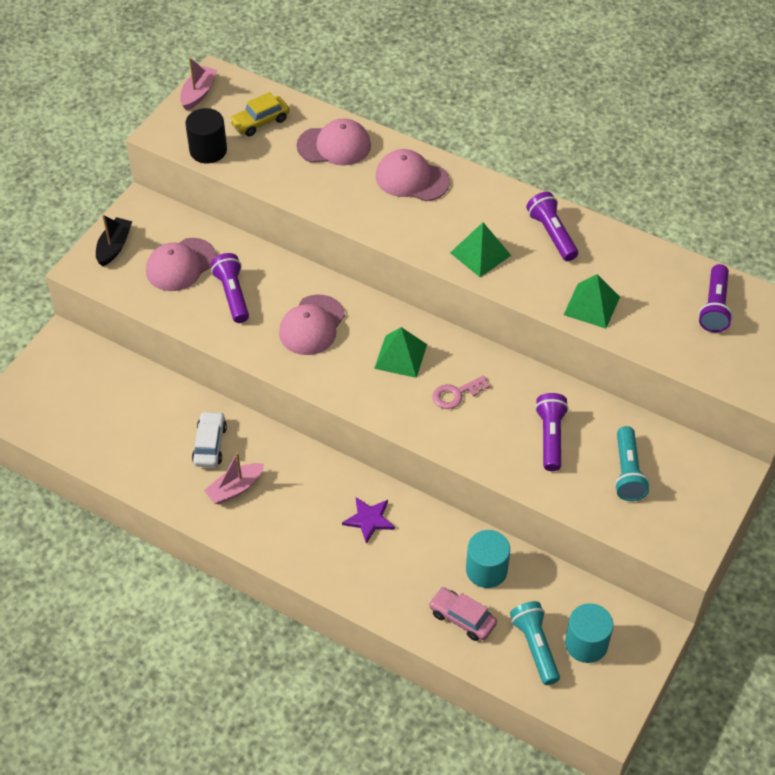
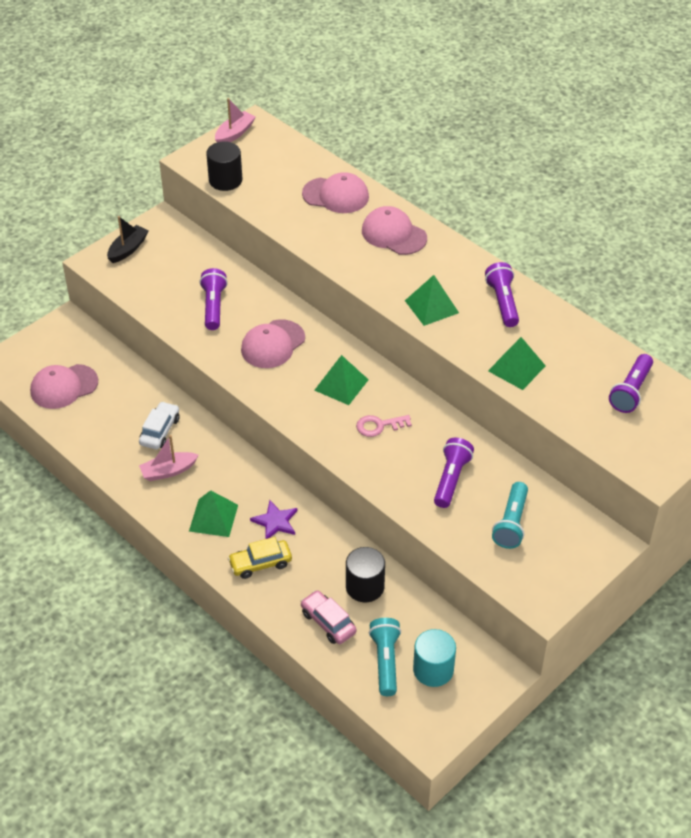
camera: 15 degrees right, 5 degrees down
pink cap [146,238,217,291] -> pink cap moved to [30,364,98,409]
yellow car [229,92,289,136] -> yellow car moved to [228,537,292,579]
turquoise cylinder [466,530,510,588] -> black cylinder [346,547,385,602]
none -> green pyramid [189,490,238,537]

